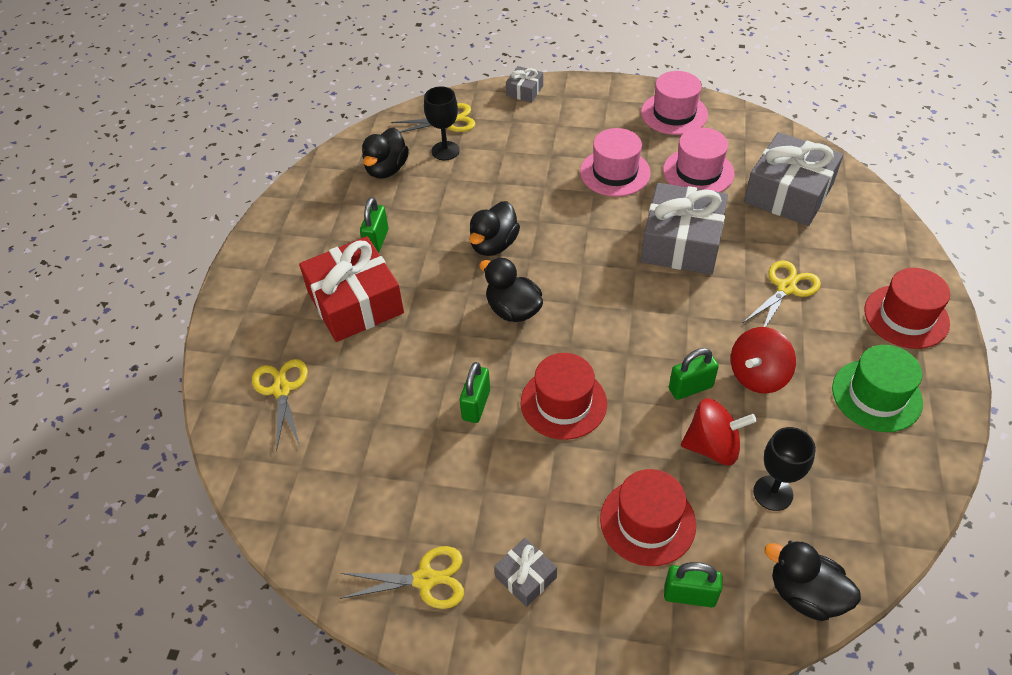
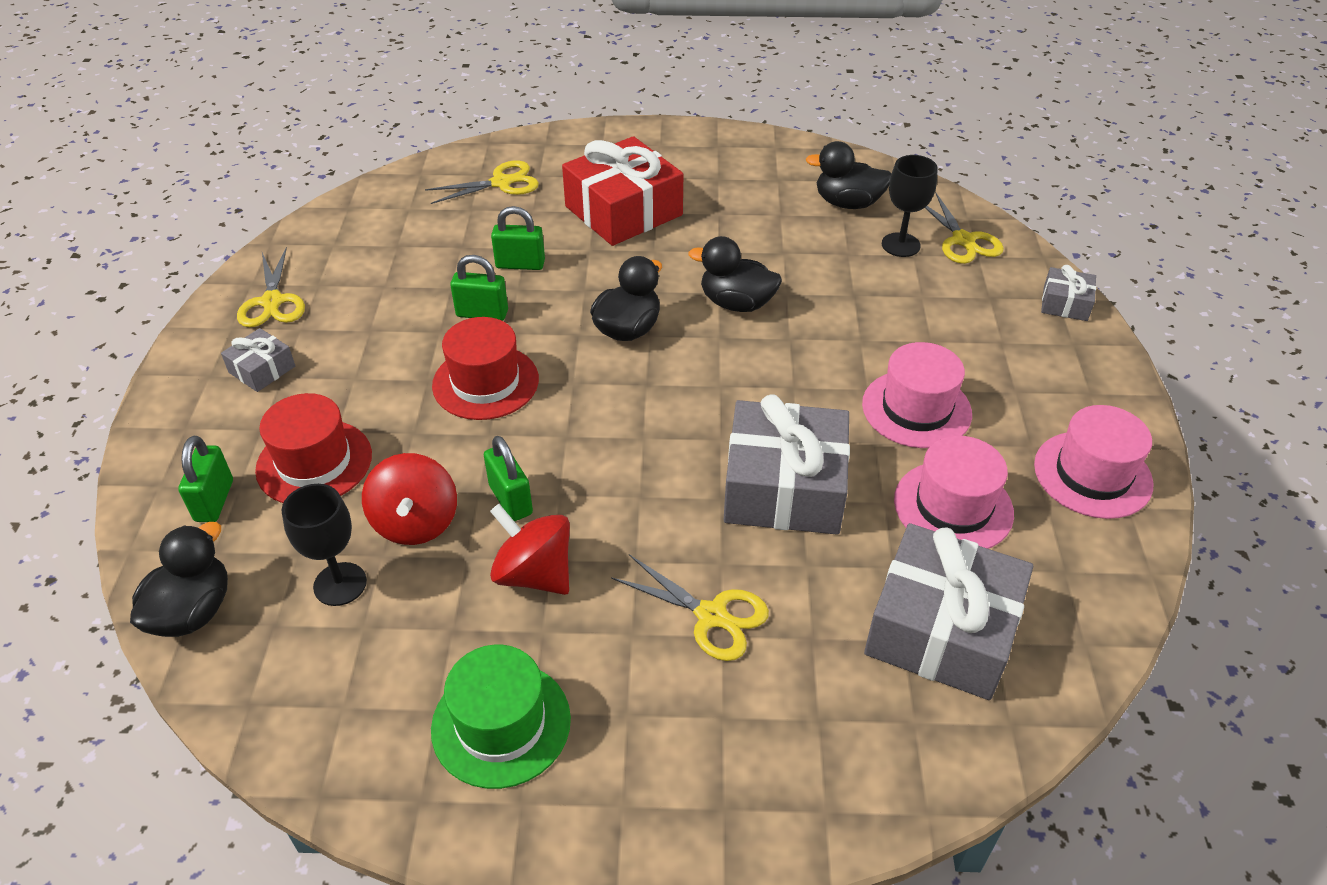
camera: 80 degrees right, 5 degrees down
green padlock [360,197,389,253] -> green padlock moved to [491,206,545,270]
red hat [864,268,950,349] -> none

